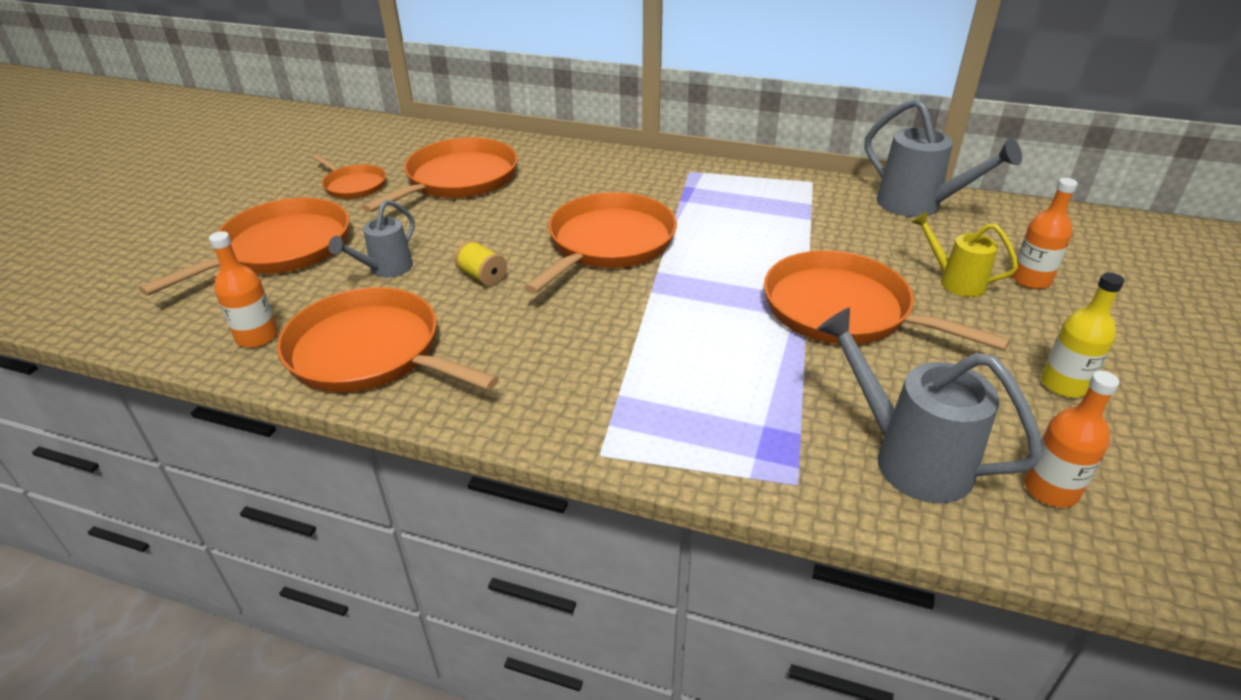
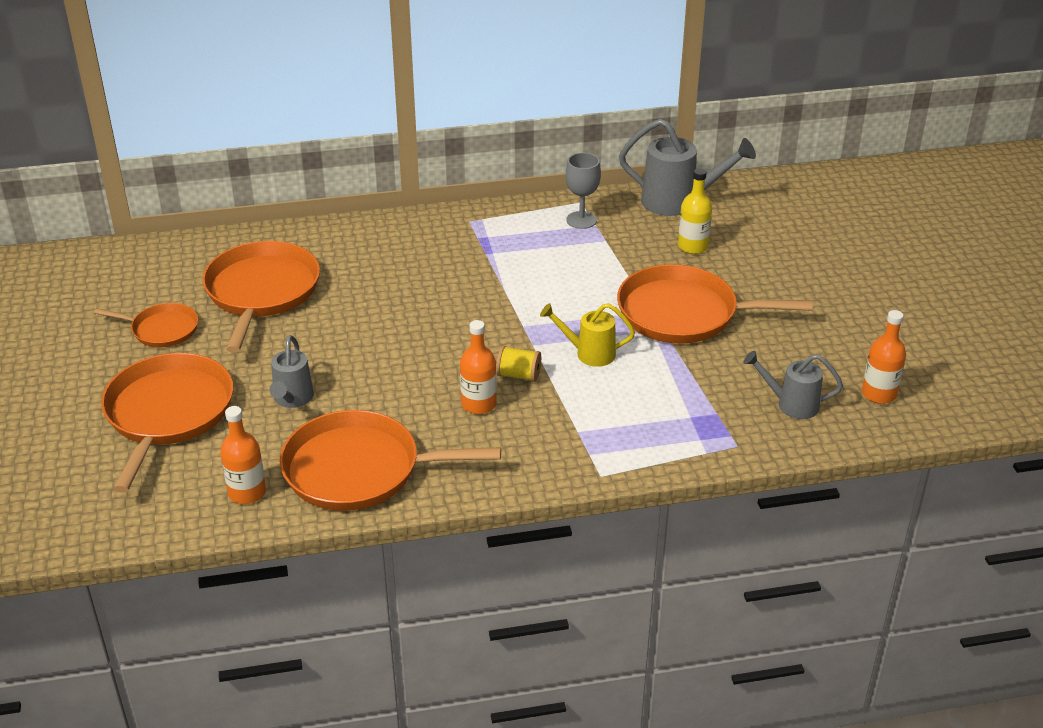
camera: 30 degrees left, 0 degrees up
yellow spool [455,240,507,286] -> yellow spool moved to [496,346,541,382]
orange pan [524,192,677,294] -> none
grey watering can [816,307,1043,503] -> grey watering can [743,350,843,419], size x0.61
yellow watering can [911,211,1018,297] -> yellow watering can moved to [540,303,635,367]
orange bottle [1012,178,1078,289] -> orange bottle moved to [460,320,497,414]
yellow bottle [1041,272,1124,398] -> yellow bottle moved to [678,168,712,254]
none -> grey goblet [566,153,601,229]

